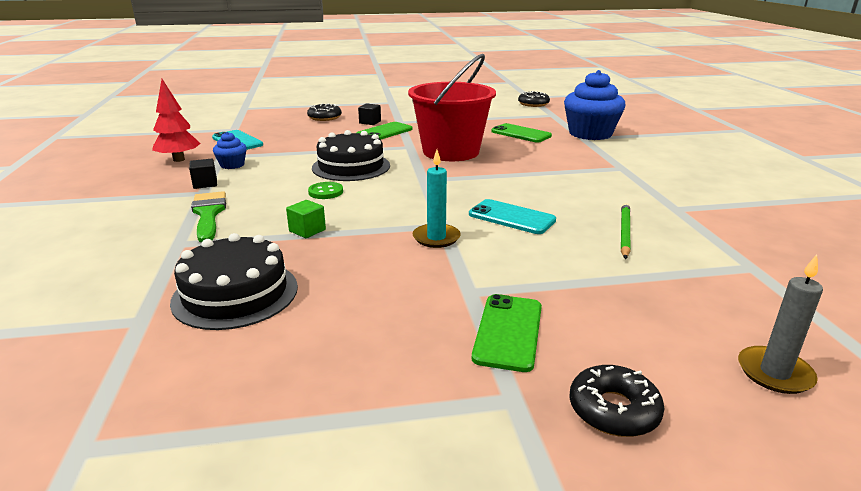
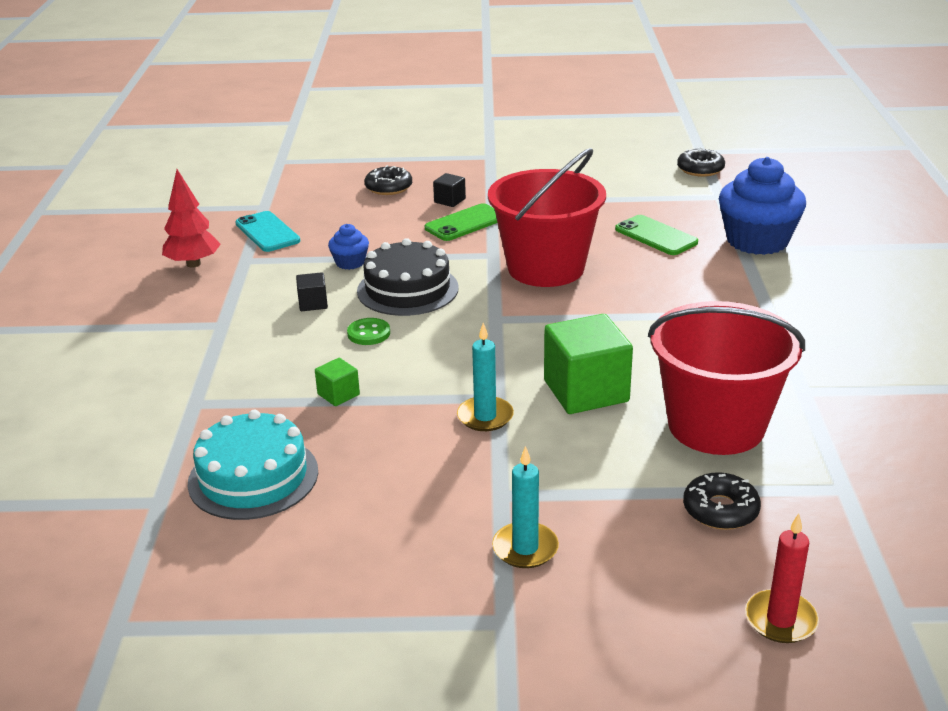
camera: 10 degrees right, 5 degrees up
black cake [170,233,298,330] -> turquoise cake [188,410,318,520]
black cube [189,159,217,189] -> black cube moved to [296,272,328,311]
green brush [191,191,226,242] -> none
blue cupcake [213,132,247,169] -> blue cupcake moved to [328,224,369,270]
turquoise phone [469,199,556,234] -> green cube [544,314,633,414]
green phone [472,294,542,372] -> turquoise candle [492,446,559,568]
black donut [569,365,665,437] -> black donut moved to [683,472,761,530]
green pencil [621,203,630,259] -> red bucket [648,301,805,455]
grey candle [738,255,823,394] -> red candle [745,513,819,643]

